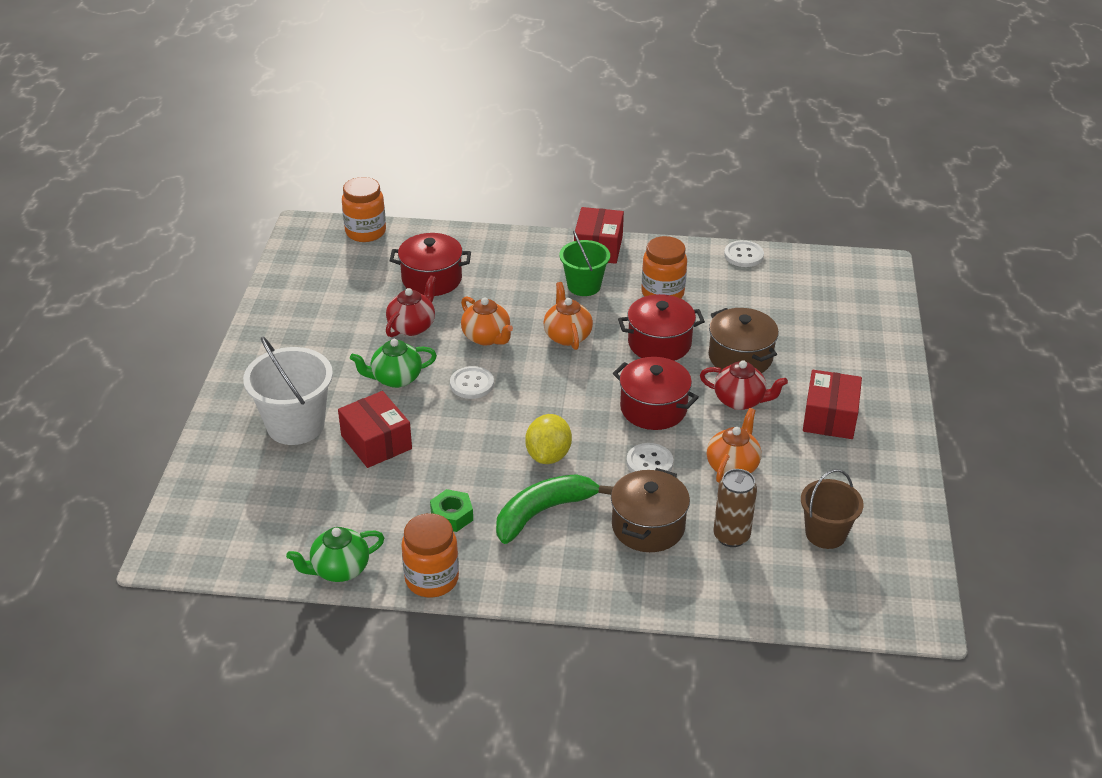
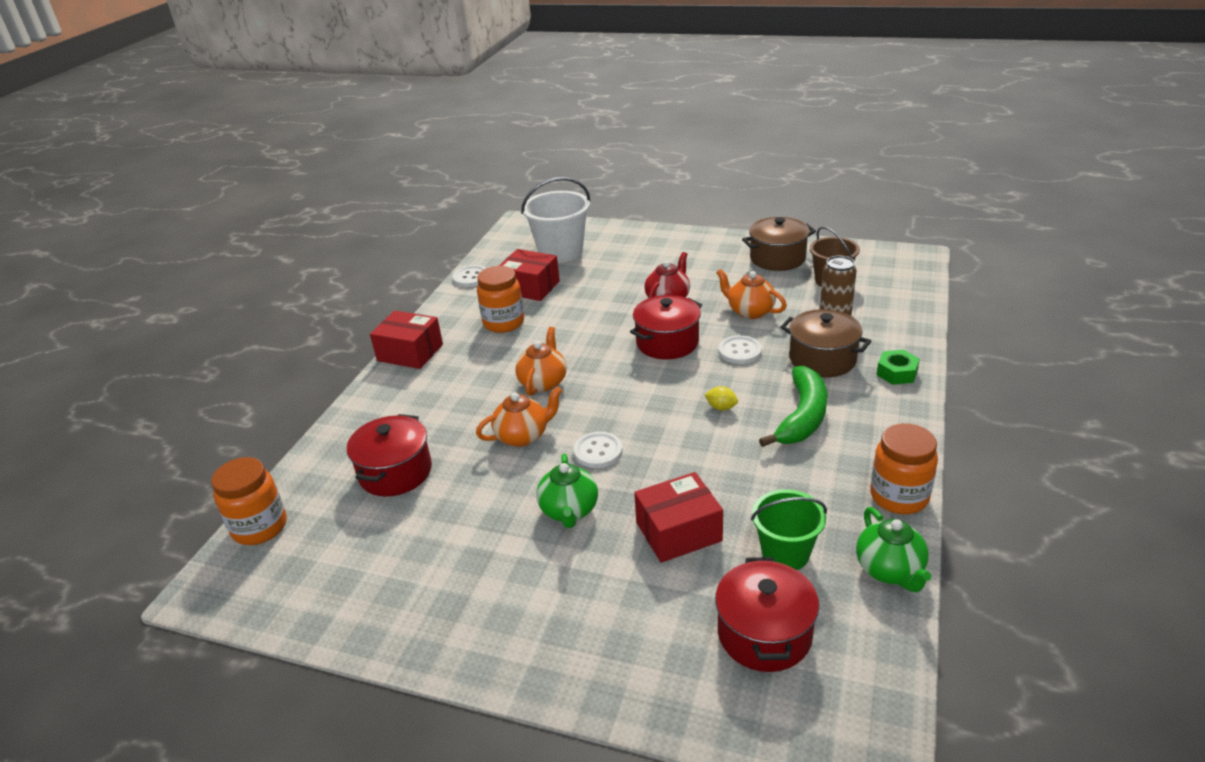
camera: 75 degrees left, 5 degrees down
white bucket [243,337,333,445] -> white bucket moved to [521,177,590,263]
red teapot [386,275,436,337] -> none
green nut [430,489,473,532] -> green nut moved to [876,350,920,385]
green banana [496,474,613,544] -> green banana turned 135 degrees counterclockwise [759,366,827,447]
yellow lemon [525,414,572,464] -> yellow lemon [705,386,738,410], size x0.52
orange teapot [544,282,593,350] -> orange teapot turned 105 degrees clockwise [515,327,567,396]
green bucket [559,231,610,296] -> green bucket moved to [751,489,827,570]
red pot [618,294,705,361] -> red pot moved to [715,557,819,672]
brown pot [709,308,779,373] -> brown pot moved to [742,217,816,271]
red box [803,370,862,439] -> red box moved to [499,249,560,301]

